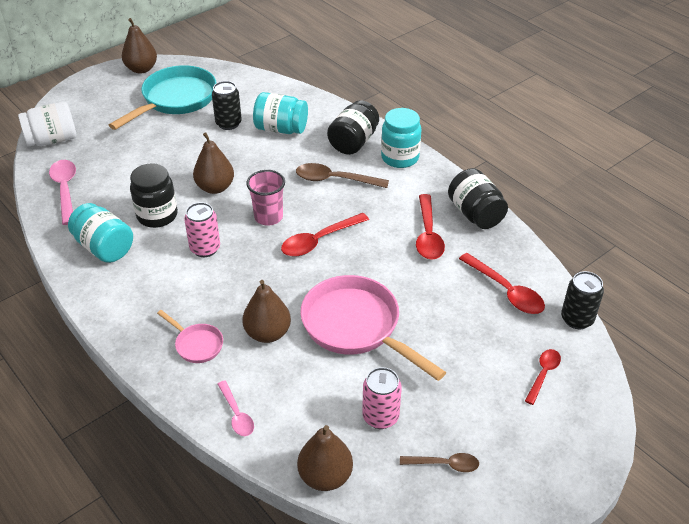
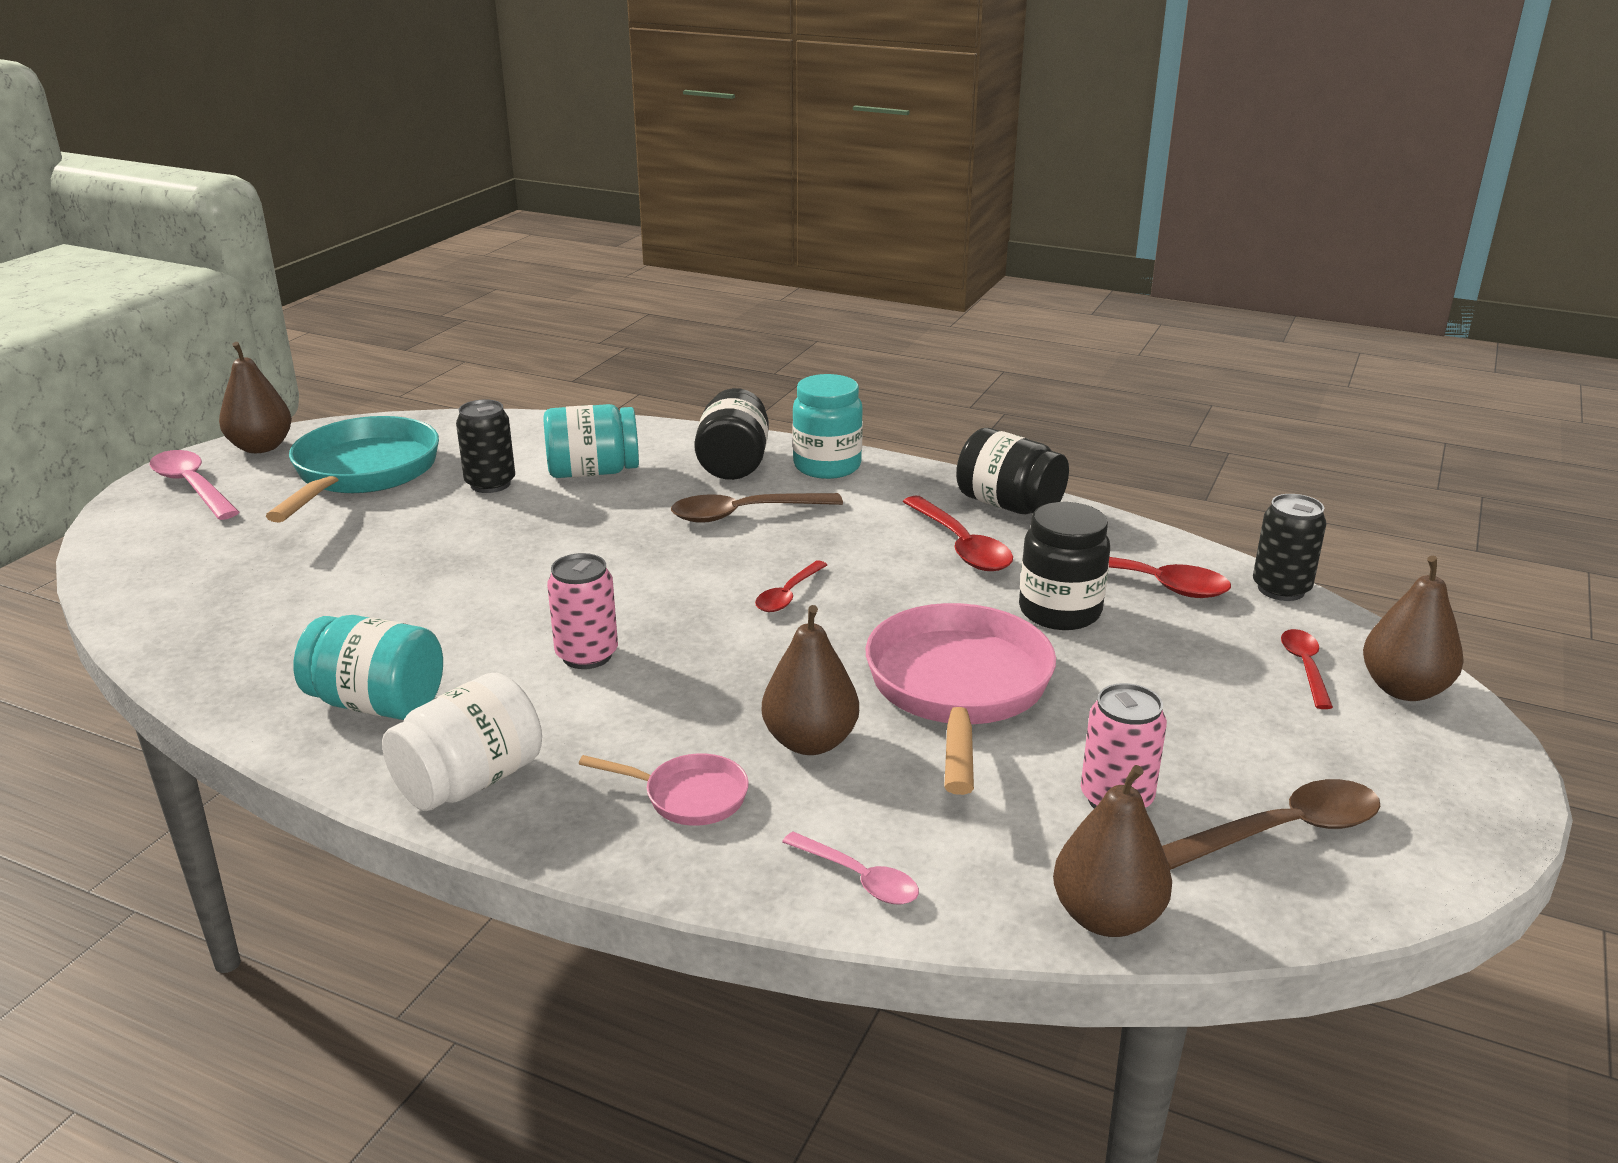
camera: 25 degrees left, 15 degrees down
white jar [18,102,76,147] -> white jar moved to [382,673,542,811]
pink spoon [49,160,76,225] -> pink spoon moved to [150,450,239,520]
black jar [130,163,178,228] -> black jar moved to [1019,502,1110,630]
brown pear [193,133,234,194] -> brown pear moved to [1363,556,1464,701]
pink cup [246,170,285,226] -> none
red spoon [281,213,369,256] -> red spoon [755,561,827,612], size x0.62
pink pan [300,275,446,381] -> pink pan turned 75 degrees clockwise [865,603,1056,795]
brown spoon [400,453,479,472] -> brown spoon [1162,779,1380,870], size x1.62

